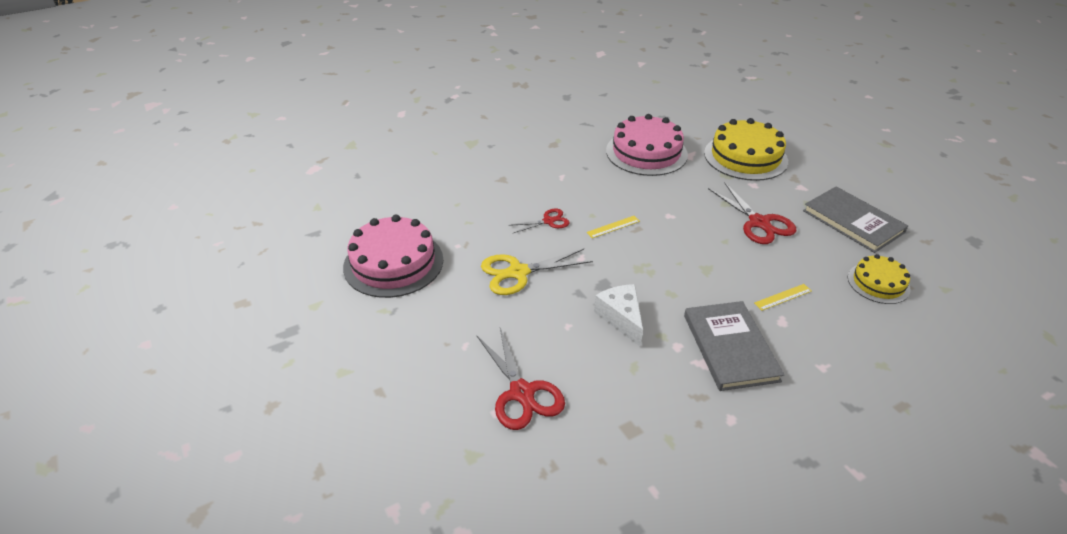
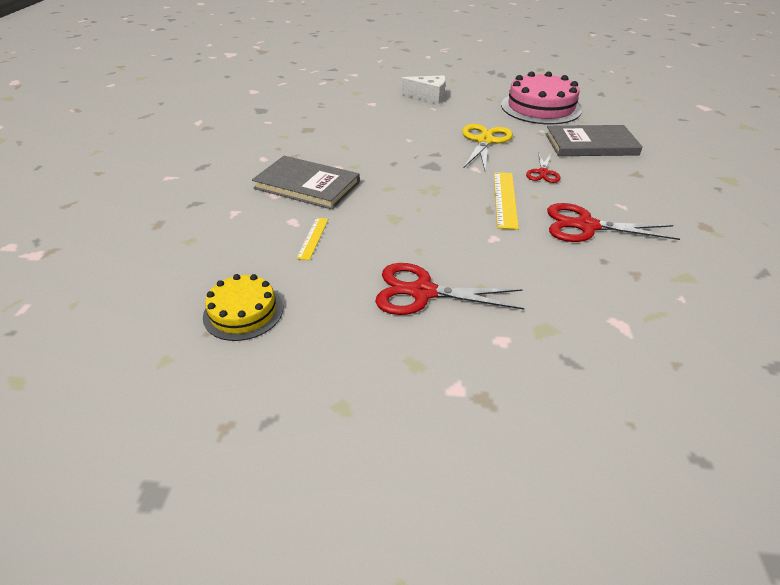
camera: 125 degrees right, 0 degrees up
red scissors [476,328,565,430] -> red scissors moved to [547,203,680,242]
yellow ruler [587,216,640,238] -> yellow ruler [494,172,519,230], size x1.64
white cheese [594,284,643,347] -> white cheese moved to [401,75,446,104]
pink cake [606,114,688,176] -> none
yellow cake [704,118,788,181] -> none
grey book [803,186,908,253] -> grey book moved to [546,125,643,156]

